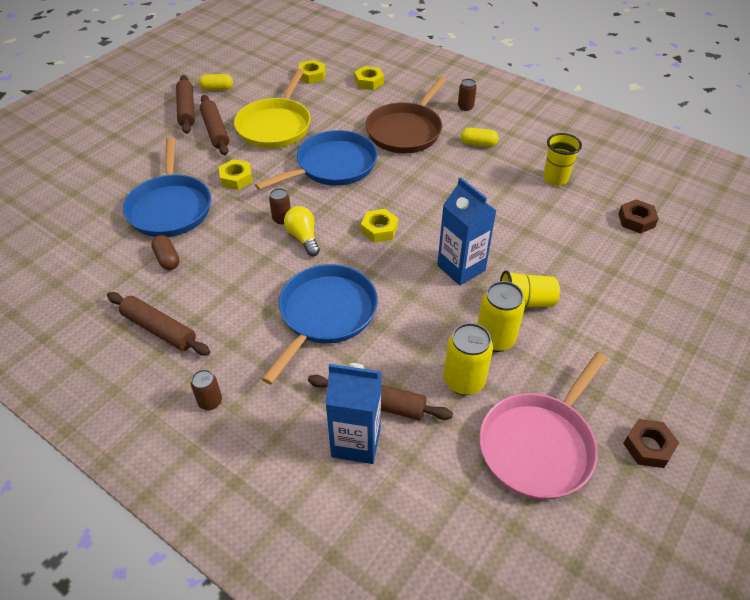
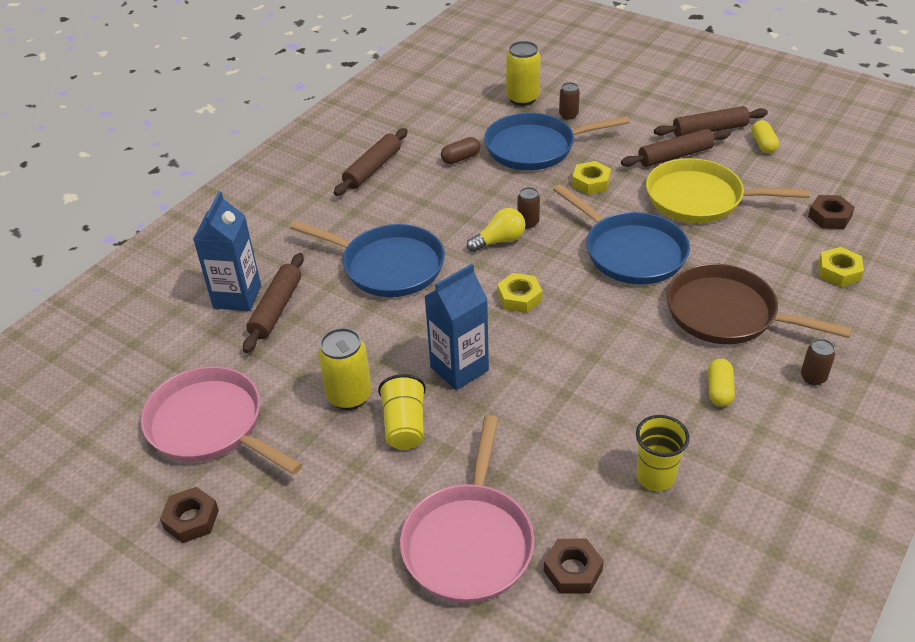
camera: 90 degrees right, 5 degrees down
brown can [191,370,222,410] -> brown can moved to [559,82,580,120]
yellow nut [298,60,326,84] -> brown nut [808,195,855,229]
yellow can [443,323,493,395] -> yellow can moved to [506,41,541,106]
none -> pink pan [400,415,535,603]

